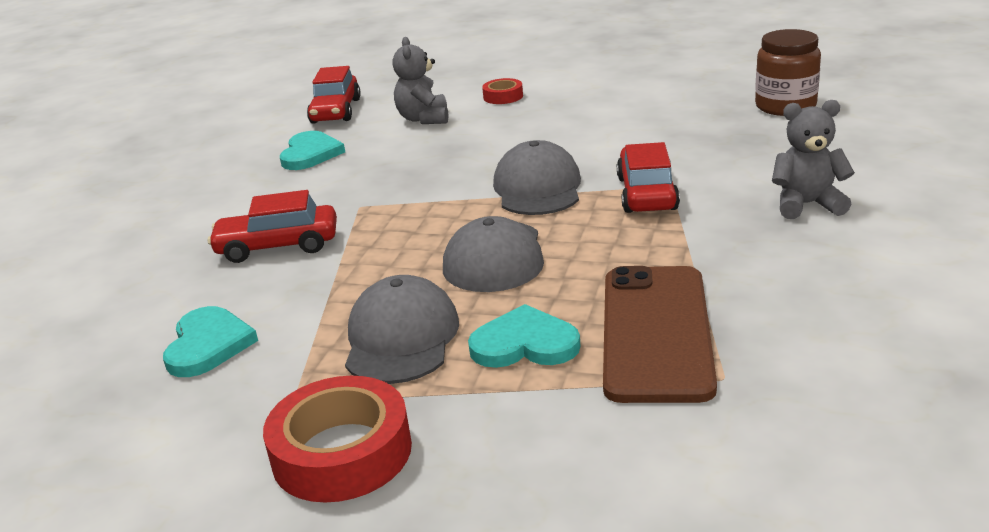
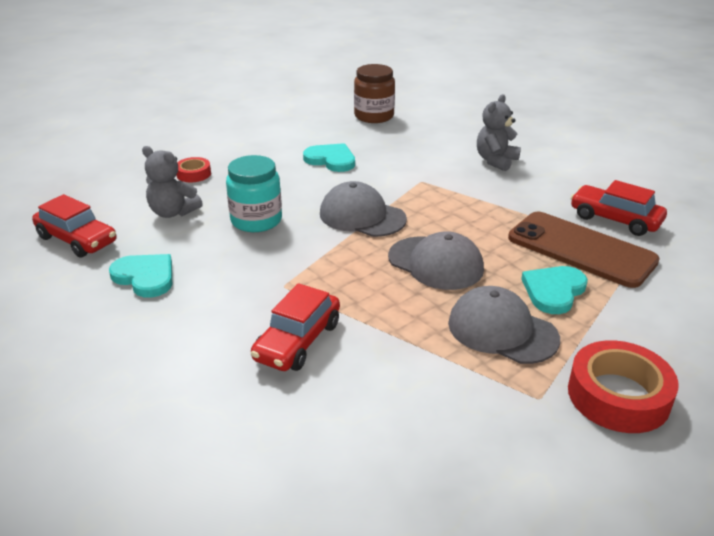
camera: 60 degrees left, 5 degrees up
turquoise heart [163,306,258,377] -> turquoise heart moved to [303,143,355,172]
red car [617,142,680,213] -> red car moved to [570,180,667,236]
none -> turquoise jar [226,155,282,232]

